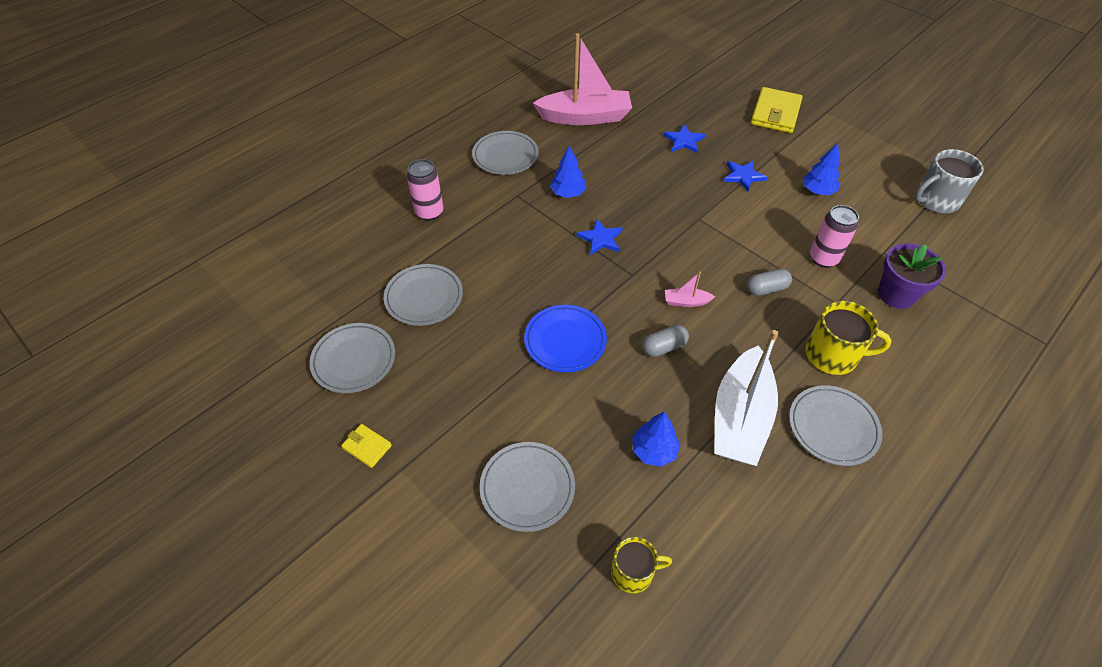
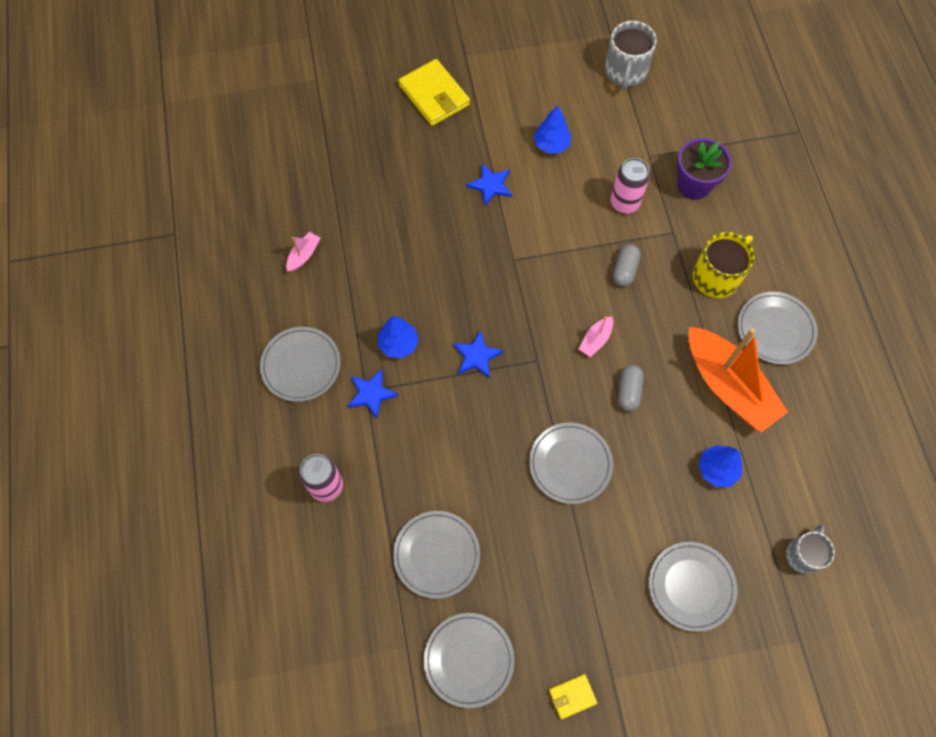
camera: 55 degrees left, 15 degrees up
blue plate [524,305,607,372] -> grey plate [529,422,613,504]
pink boat [533,33,632,125] -> pink boat [286,232,320,272], size x0.41
yellow mug [611,537,672,593] -> grey mug [785,525,835,574]
blue star [663,124,705,153] -> blue star moved to [347,369,399,418]
white boat [714,330,779,466] -> orange boat [689,327,788,433]

